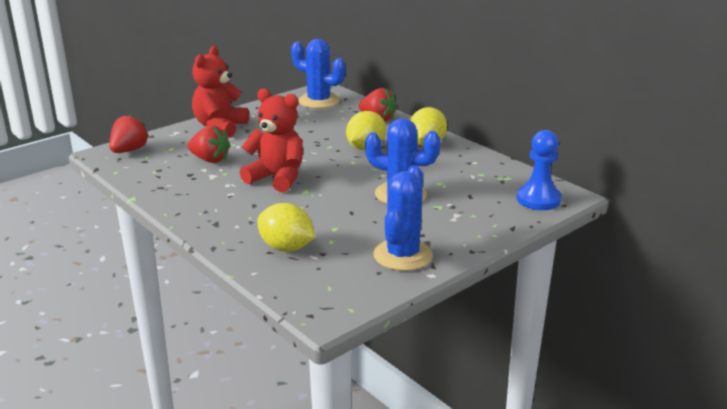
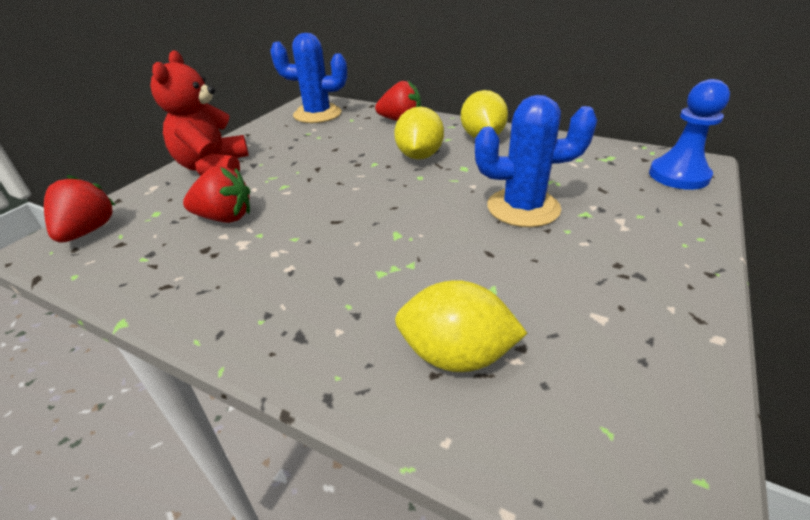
camera: 20 degrees left, 10 degrees up
red teddy bear [240,88,303,192] -> none
blue cactus [373,165,433,271] -> none

